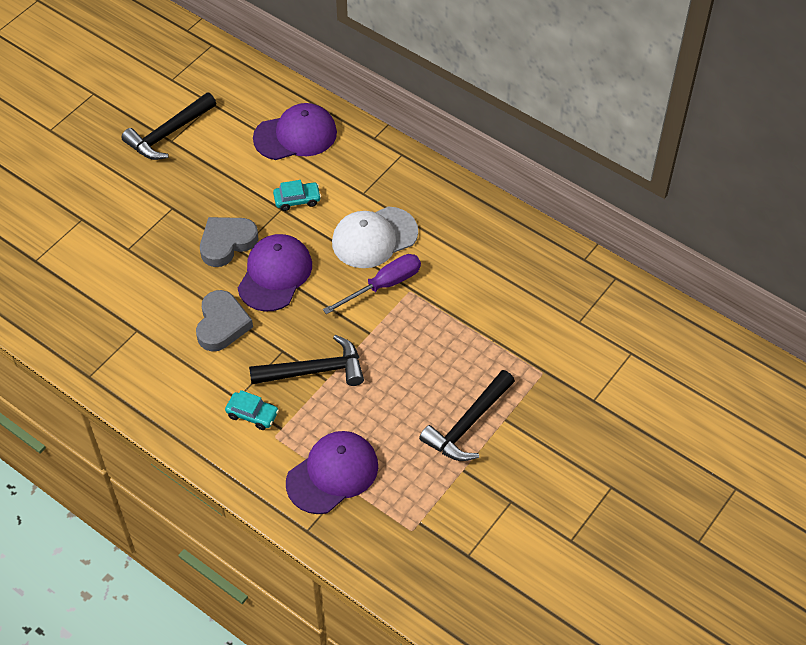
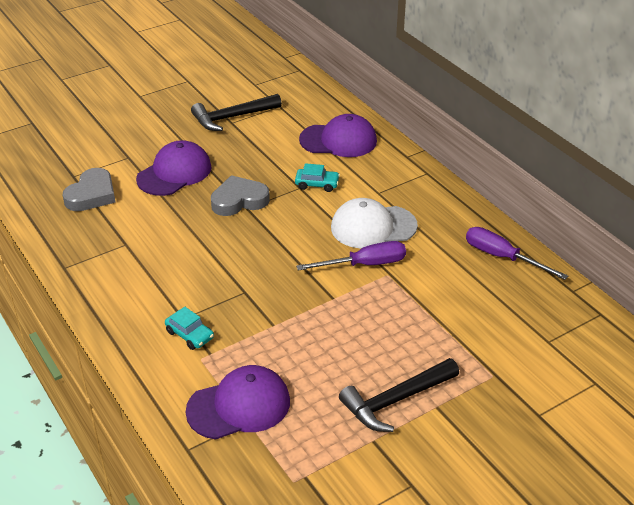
camera: 20 degrees right, 15 degrees down
grey heart [196,290,253,351] -> grey heart moved to [63,168,116,211]
purple cap [238,234,312,311] -> purple cap moved to [136,140,212,196]
black hammer [249,335,364,386] -> none
none -> purple screwdriver [466,227,568,280]

